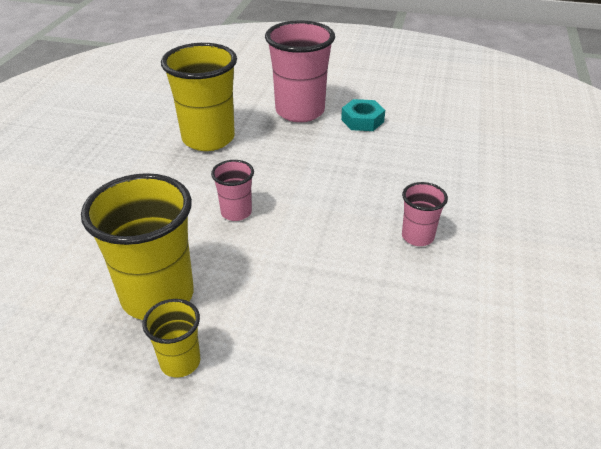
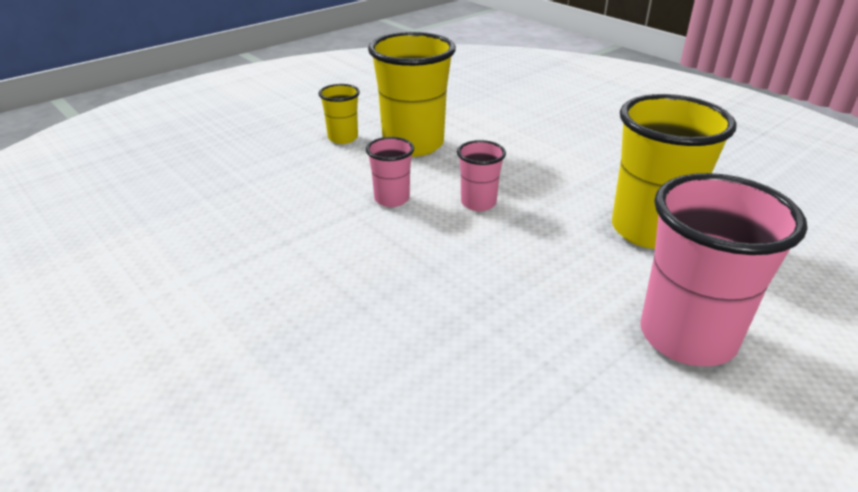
camera: 125 degrees right, 5 degrees down
turquoise nut [341,99,385,131] -> none
pink cup [402,182,448,246] -> pink cup moved to [366,137,414,207]

